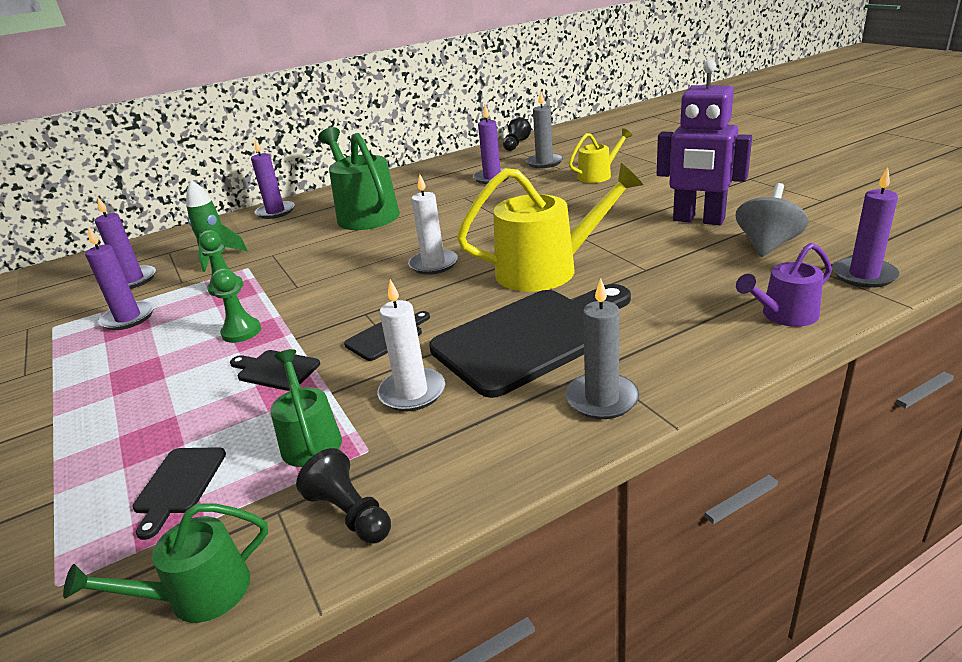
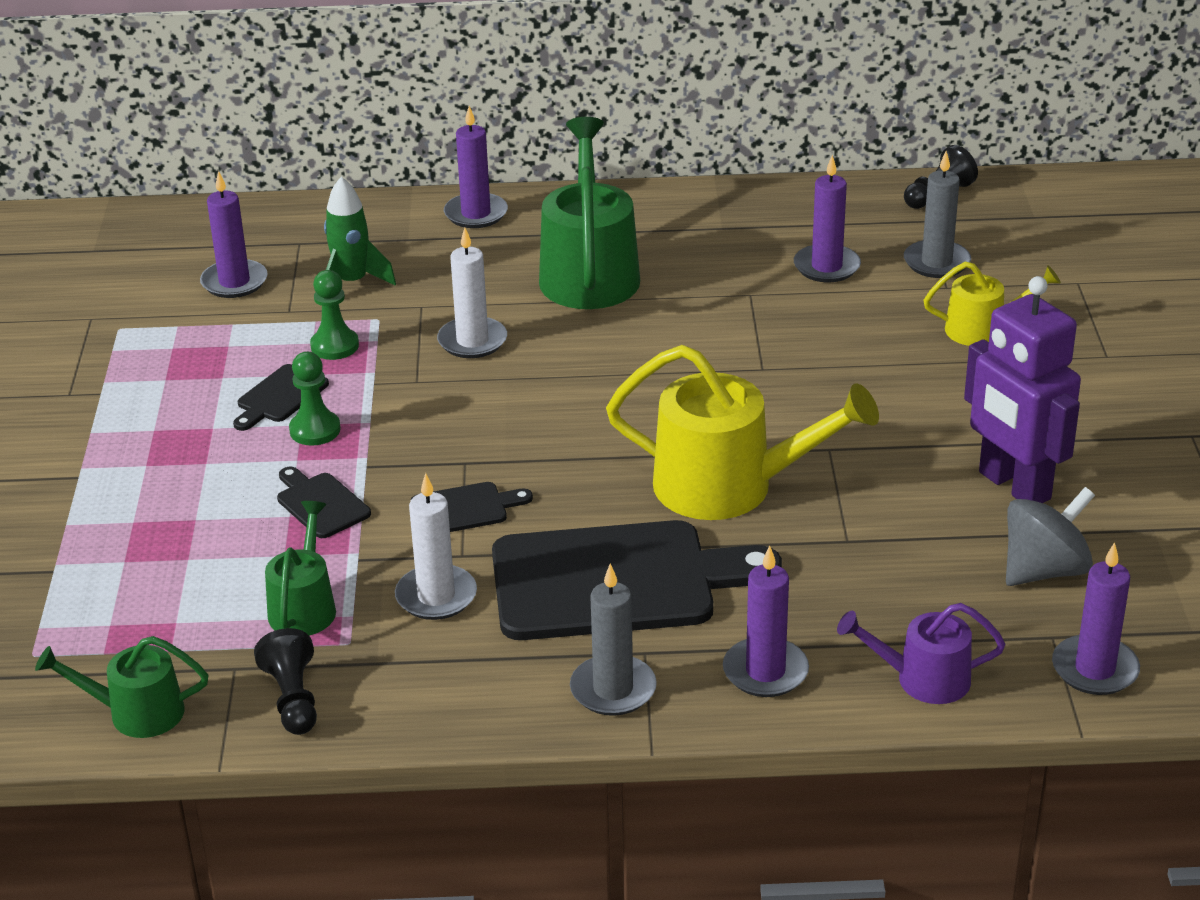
camera: 25 degrees right, 5 degrees up
purple candle [85,227,154,330] -> purple candle moved to [723,545,809,697]
black cutting board [133,447,226,540] -> black cutting board moved to [233,364,329,431]
white candle [408,174,458,275] -> white candle moved to [437,228,507,358]

